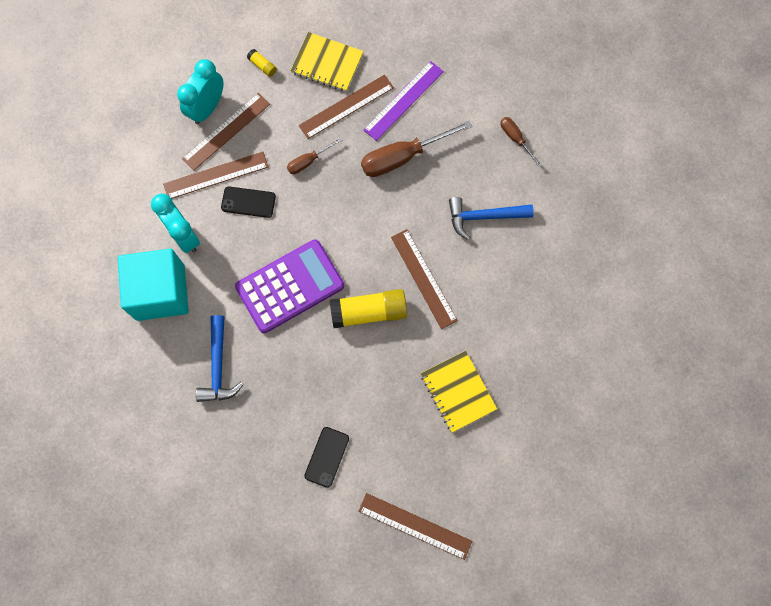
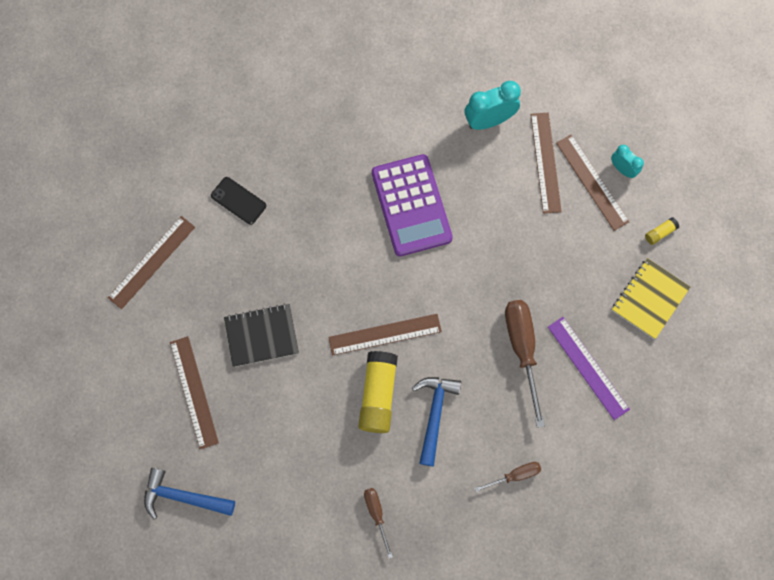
camera: 105 degrees right, 0 degrees up
turquoise cube [118,249,189,321] -> none
turquoise clock [177,59,223,124] -> turquoise clock [611,145,644,178], size x0.59
blue hammer [196,315,243,402] -> blue hammer moved to [144,468,235,519]
black phone [221,186,276,218] -> none
brown screwdriver [287,138,342,174] -> brown screwdriver moved to [364,488,393,558]
brown ruler [299,75,394,139] -> brown ruler moved to [170,336,219,449]
yellow glue stick [330,289,407,328] -> yellow glue stick moved to [358,351,398,433]
yellow notebook [421,351,497,433] -> black notebook [224,304,299,367]

